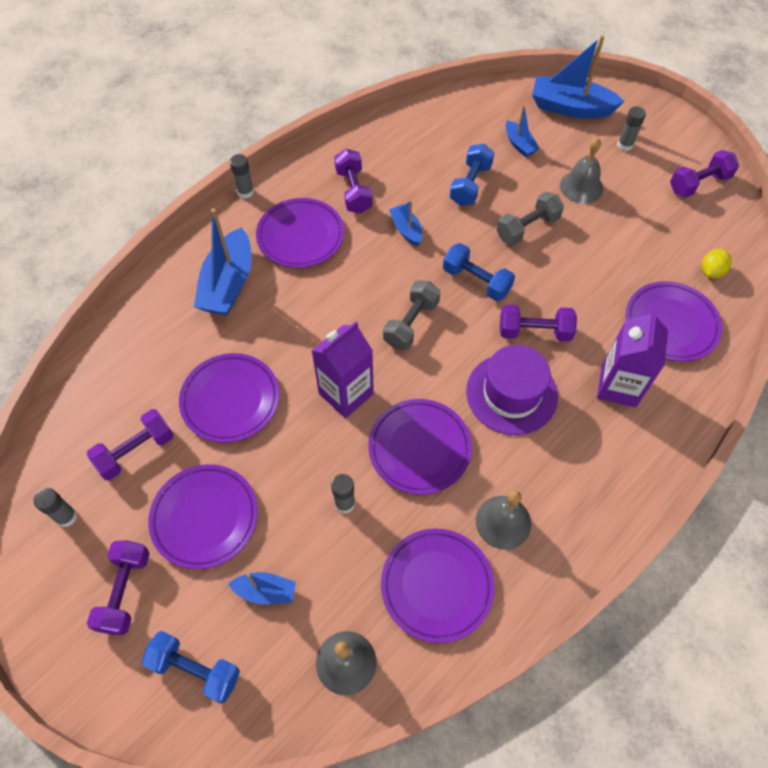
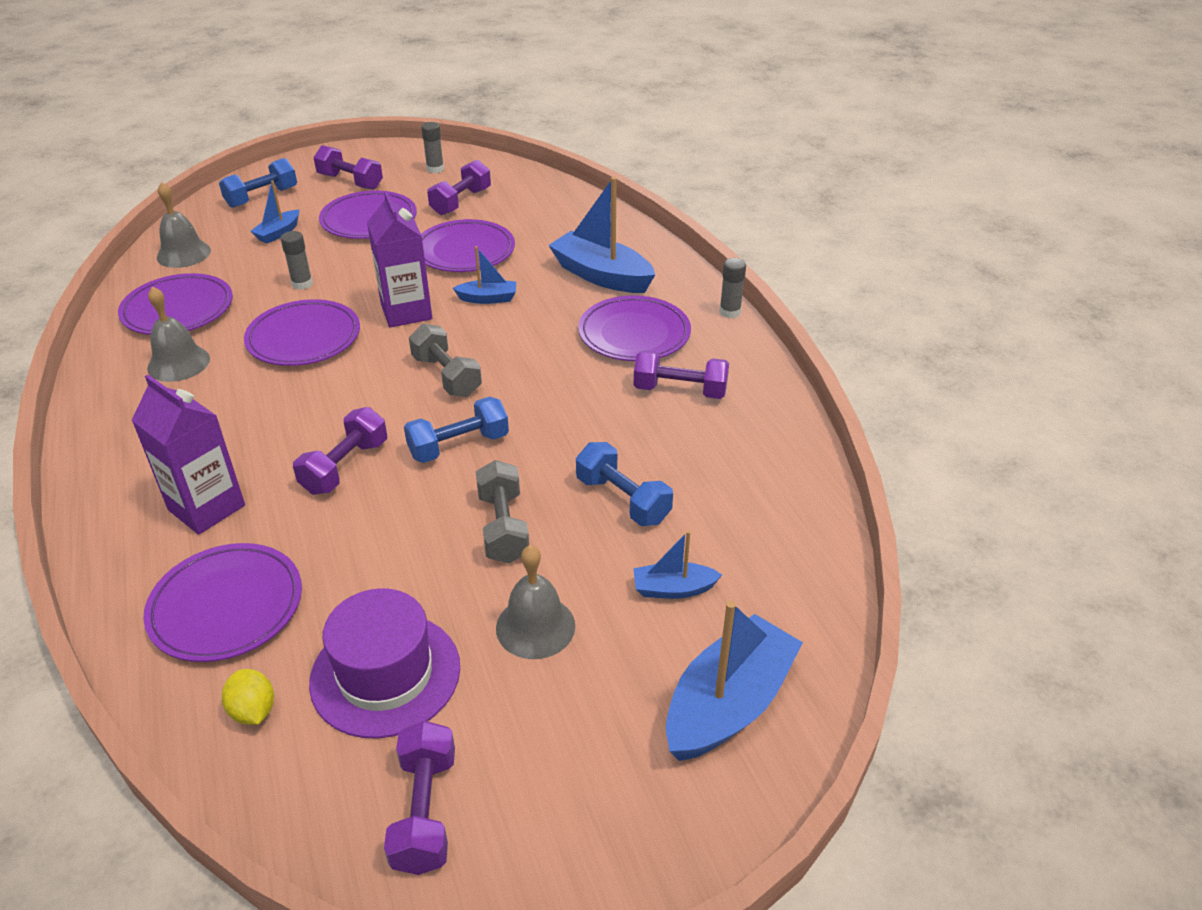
camera: 115 degrees right, 20 degrees down
purple dumbbell [87,409,174,480] -> purple dumbbell turned 45 degrees clockwise [427,160,491,216]
blue boat [389,200,423,246] -> blue boat moved to [453,246,516,304]
purple hat [466,345,558,435] -> purple hat moved to [309,588,460,739]
grey glue stick [617,106,646,151] -> none

